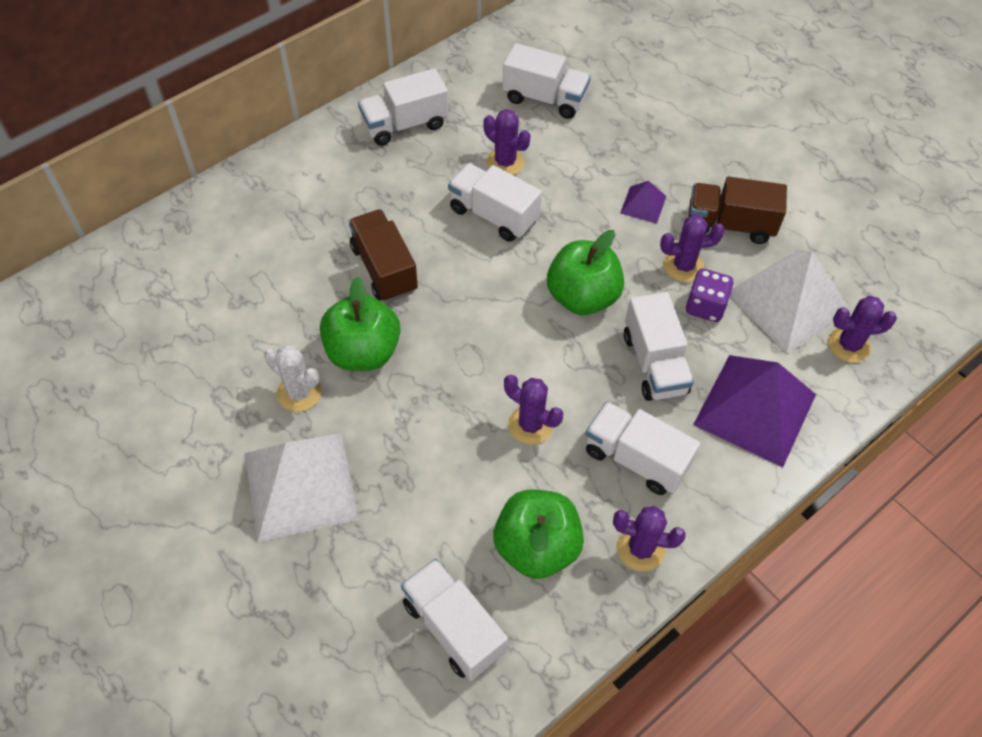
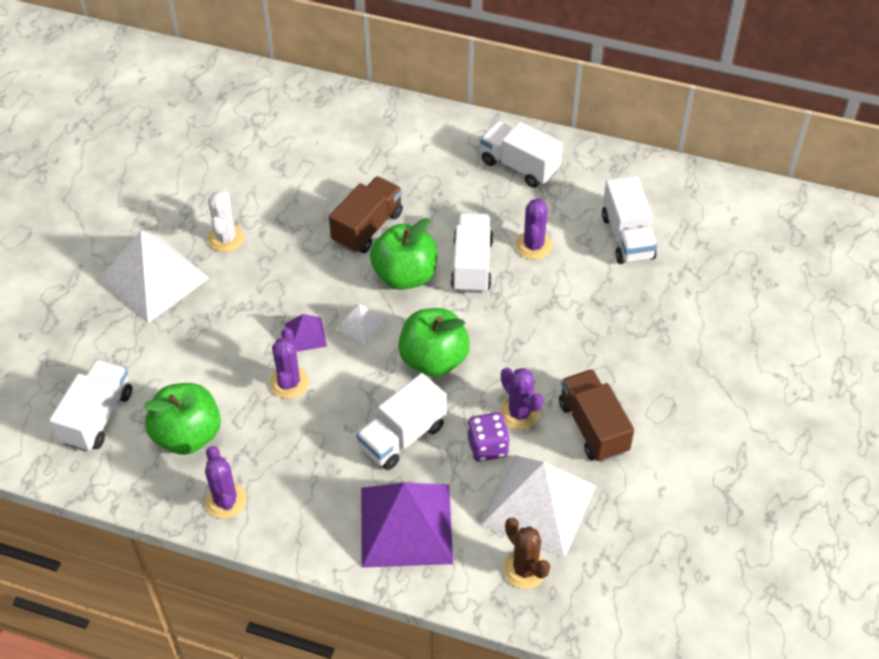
camera: 60 degrees right, 5 degrees down
green apple [320,276,401,371] -> green apple moved to [370,218,437,290]
white truck [585,402,700,495] -> none
purple pyramid [620,181,666,224] -> purple pyramid moved to [285,314,327,352]
purple cactus [828,296,897,363] -> brown cactus [504,518,550,589]
none -> white pyramid [336,304,386,345]

